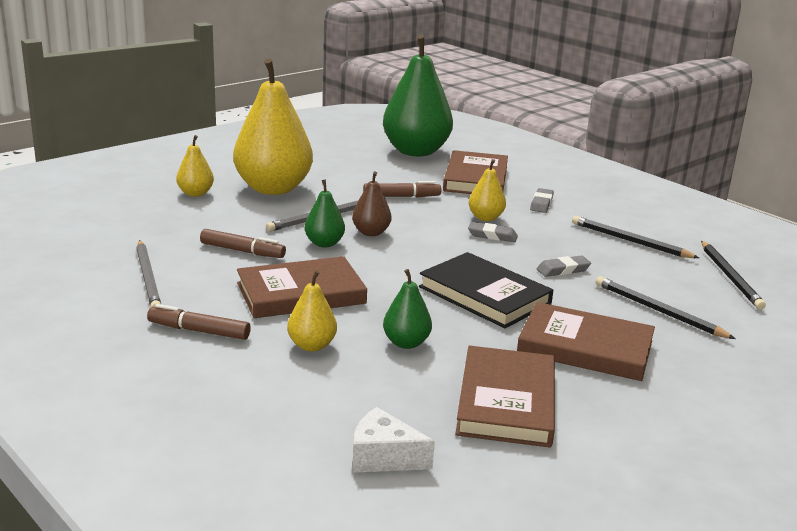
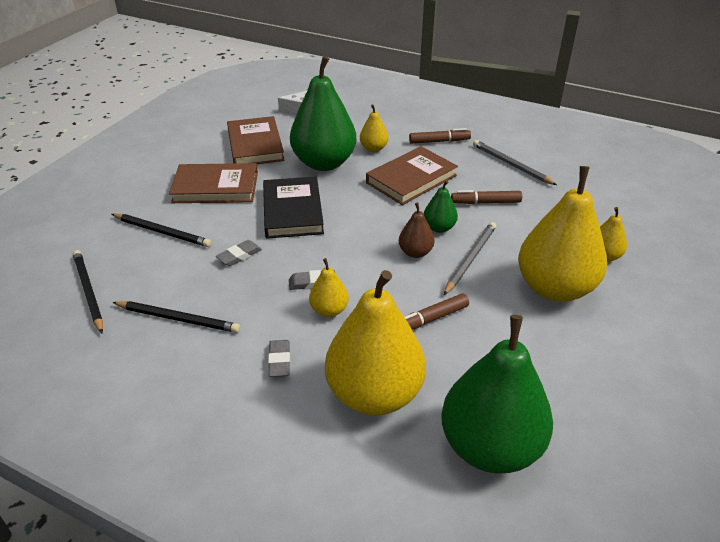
camera: 160 degrees right, 15 degrees up
green pear [383,269,432,349] -> green pear [290,56,356,171], size x2.19
black book [419,252,553,328] -> black book turned 60 degrees clockwise [263,177,324,239]
brown book [443,150,508,194] -> yellow pear [325,270,426,415]

